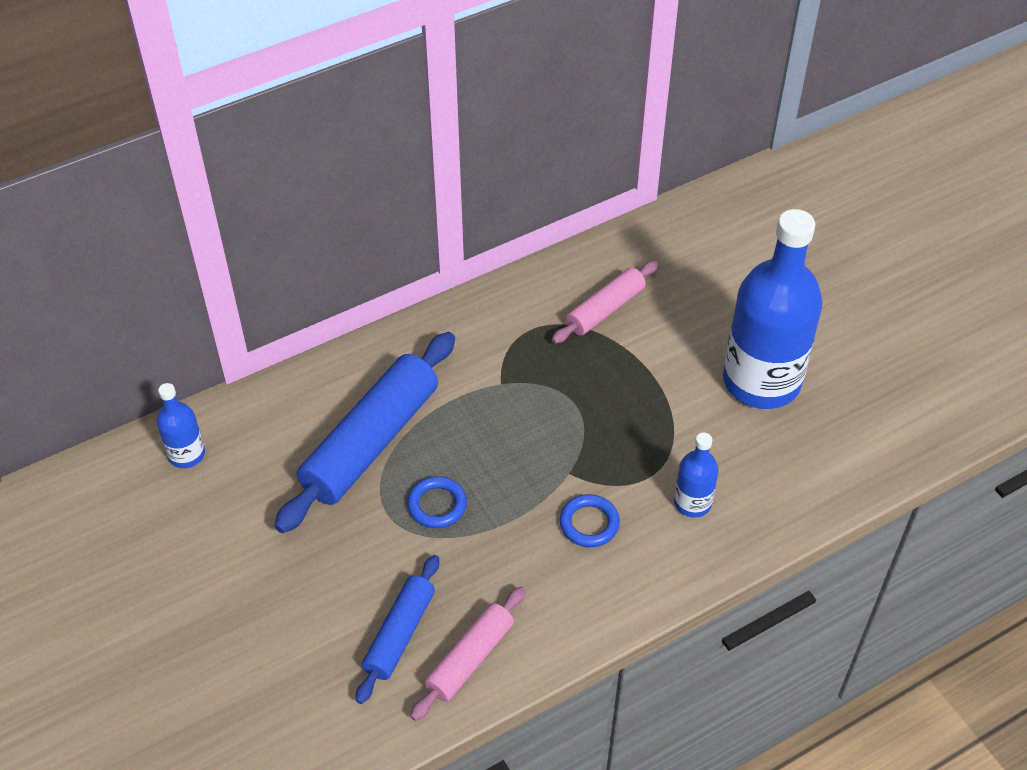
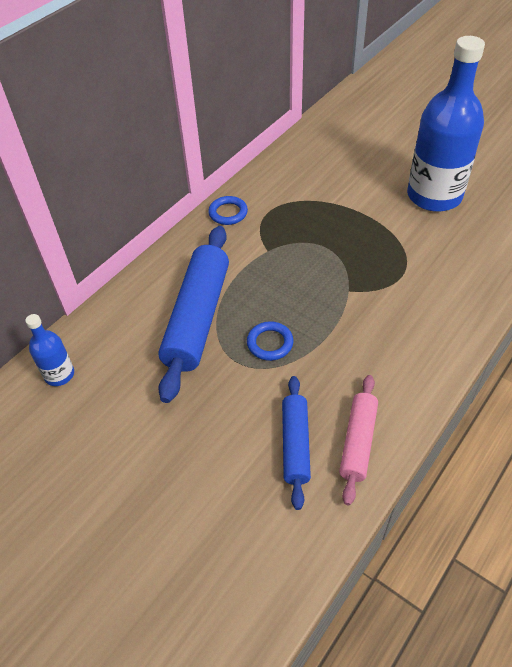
camera: 20 degrees left, 0 degrees up
pink rolling pin [552,260,658,344] -> none
blue ring [560,494,620,547] -> blue ring moved to [208,196,248,225]
blue bottle [674,432,719,518] -> none

